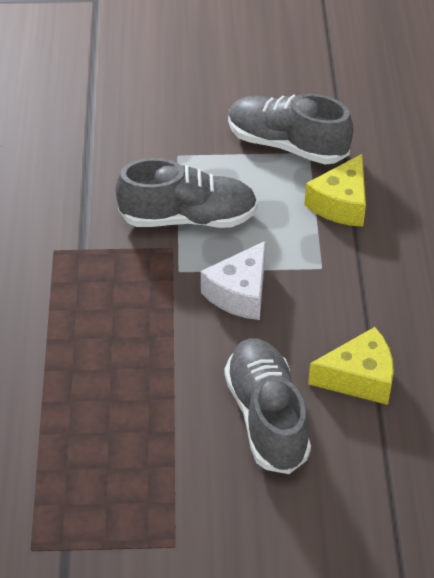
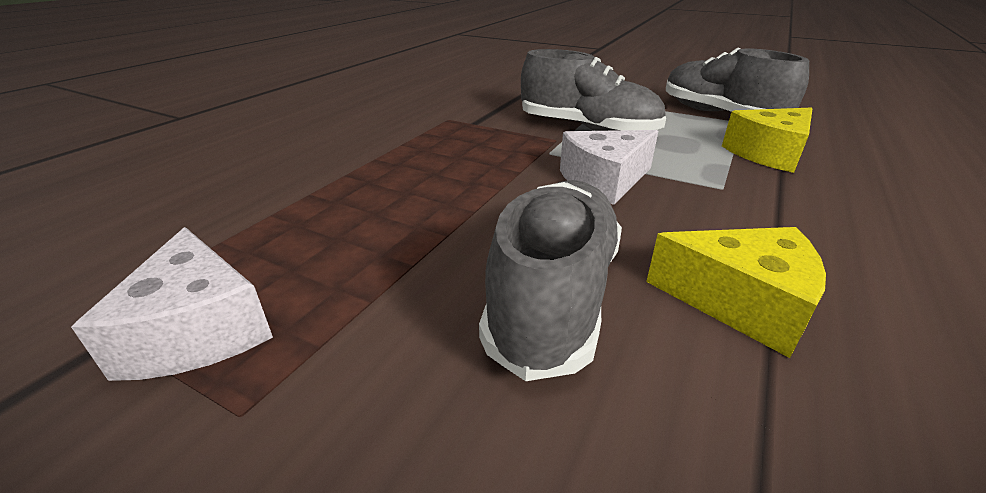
camera: 30 degrees right, 15 degrees down
none -> white cheese [71,227,273,381]

